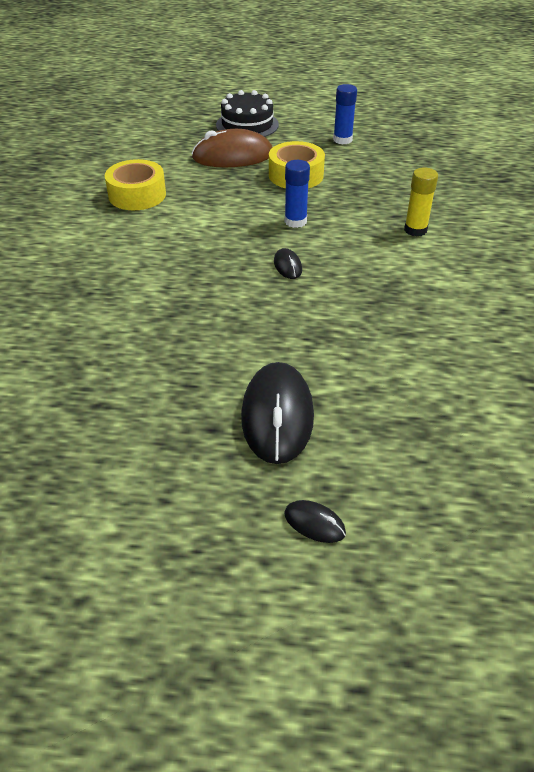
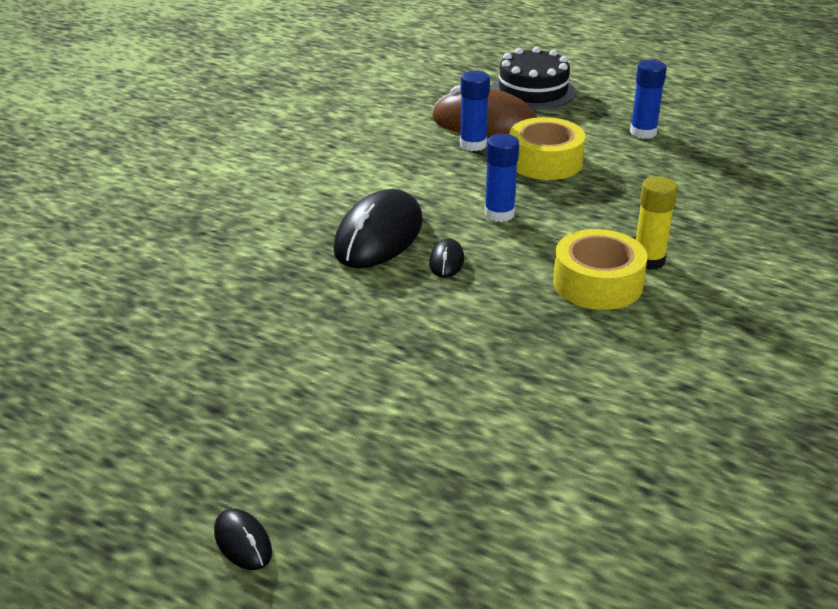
camera: 25 degrees right, 10 degrees down
yellow tape [105,159,166,210] -> yellow tape moved to [553,229,647,310]
black mouse [241,362,314,464] -> black mouse moved to [333,189,423,268]
none -> blue glue stick [460,71,490,151]

